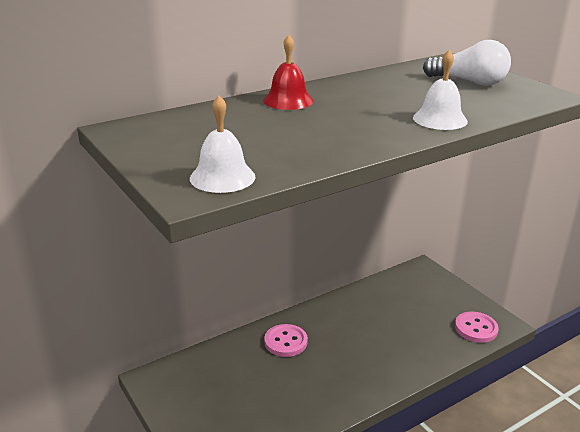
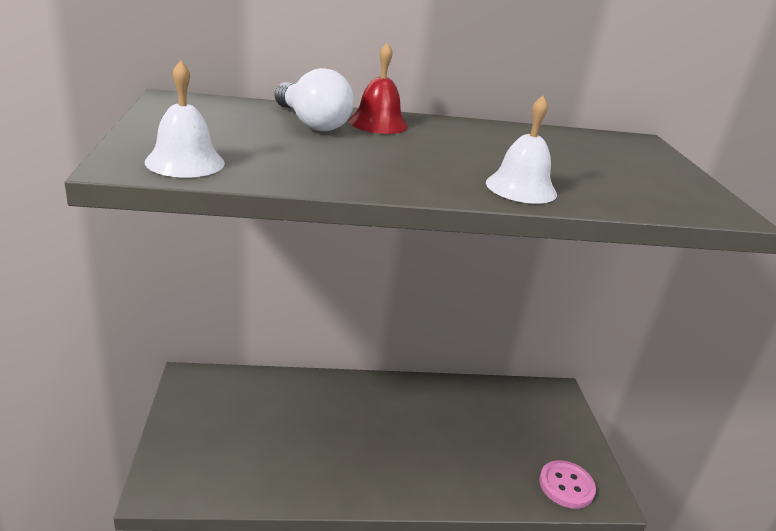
camera: 25 degrees right, 0 degrees up
pink button [264,324,308,357] -> none
white light bulb [423,40,511,86] -> white light bulb moved to [274,68,354,131]

